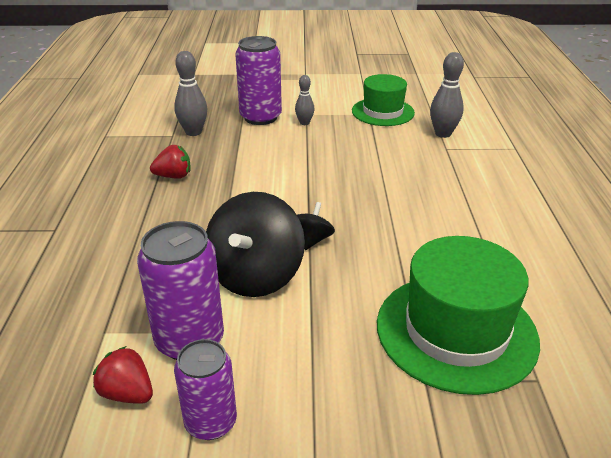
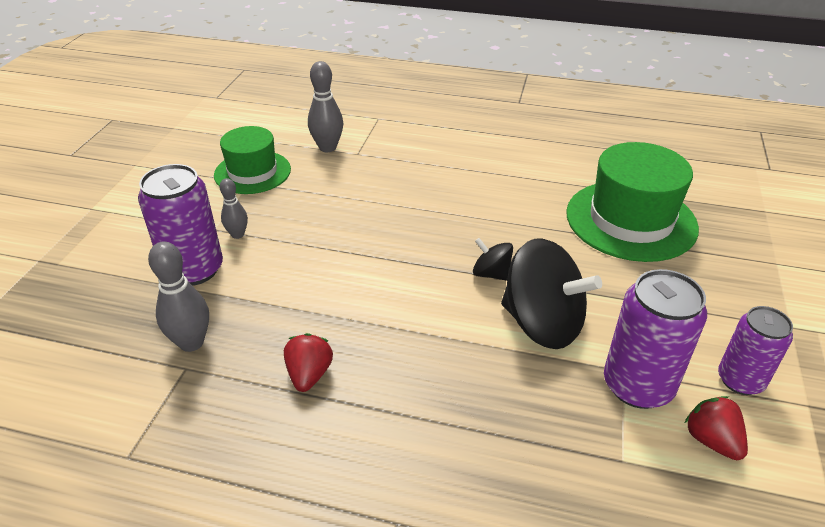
camera: 75 degrees left, 5 degrees up
red strawberry [93,346,153,404] -> red strawberry turned 105 degrees clockwise [685,396,748,460]

